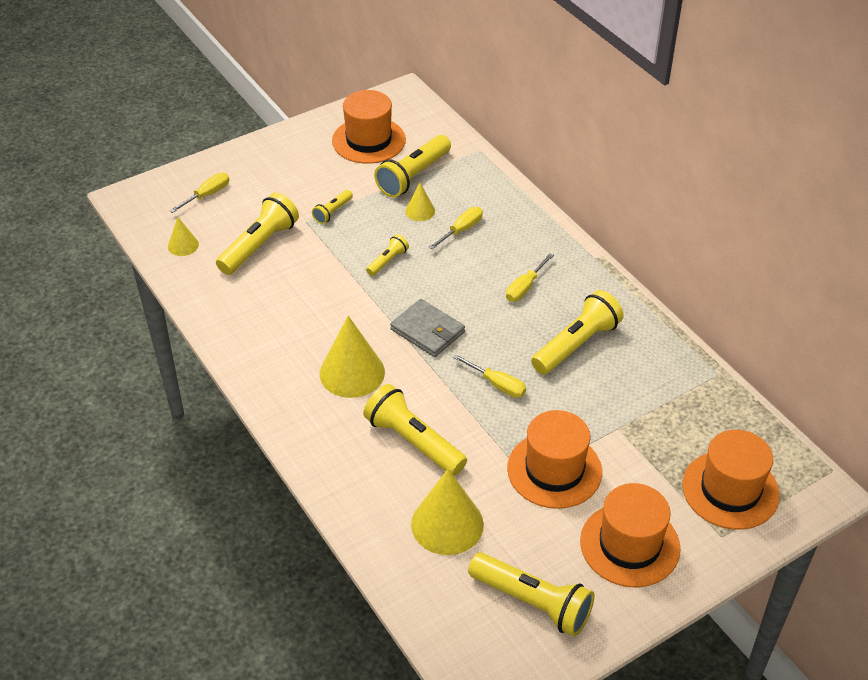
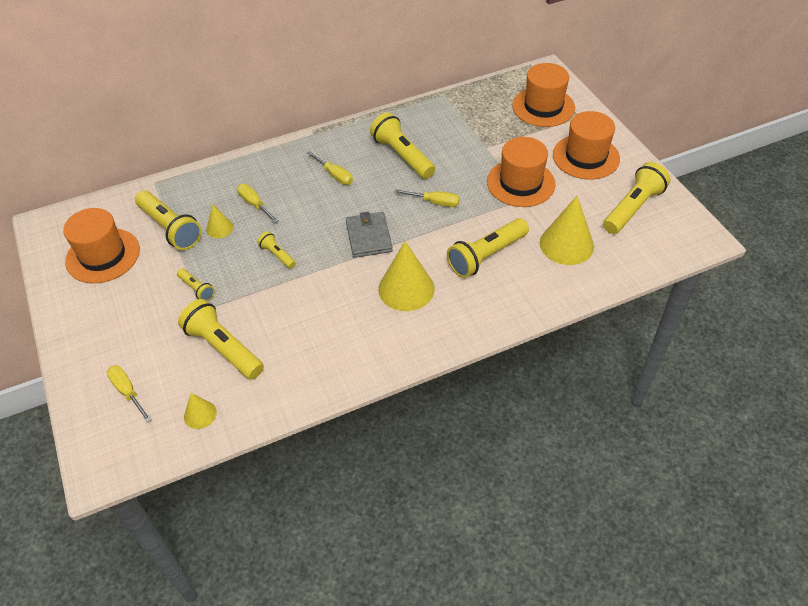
camera: 80 degrees left, 5 degrees up
grey wallet [390,299,465,357] -> grey wallet turned 60 degrees counterclockwise [346,212,393,258]
yellow screwdriver [453,354,526,398] -> yellow screwdriver turned 60 degrees clockwise [395,189,460,207]

